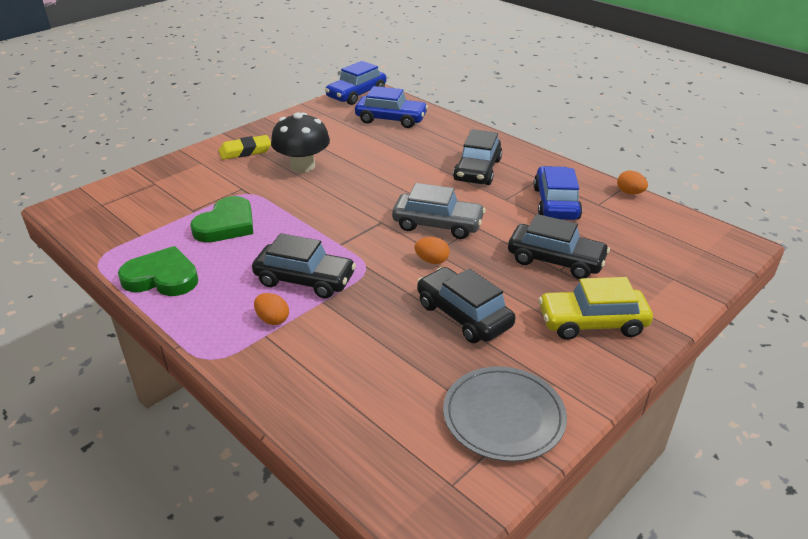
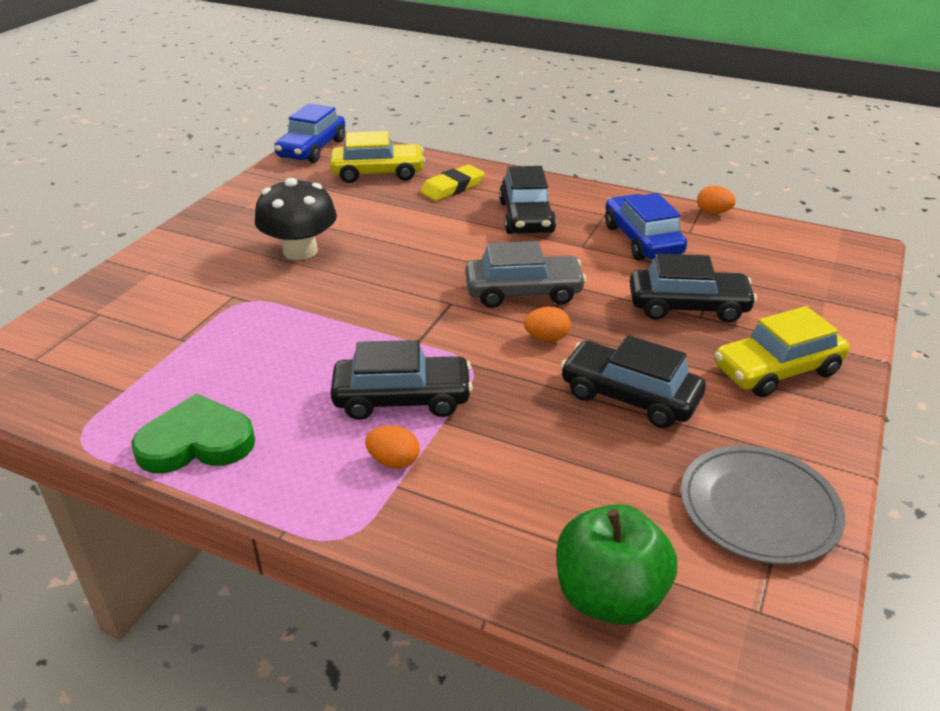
camera: 20 degrees left, 0 degrees up
green heart [190,196,253,242] -> none
yellow eraser [219,135,271,160] -> yellow eraser moved to [420,165,485,201]
blue car [355,86,428,128] -> yellow car [330,131,425,183]
none -> green apple [557,504,677,625]

